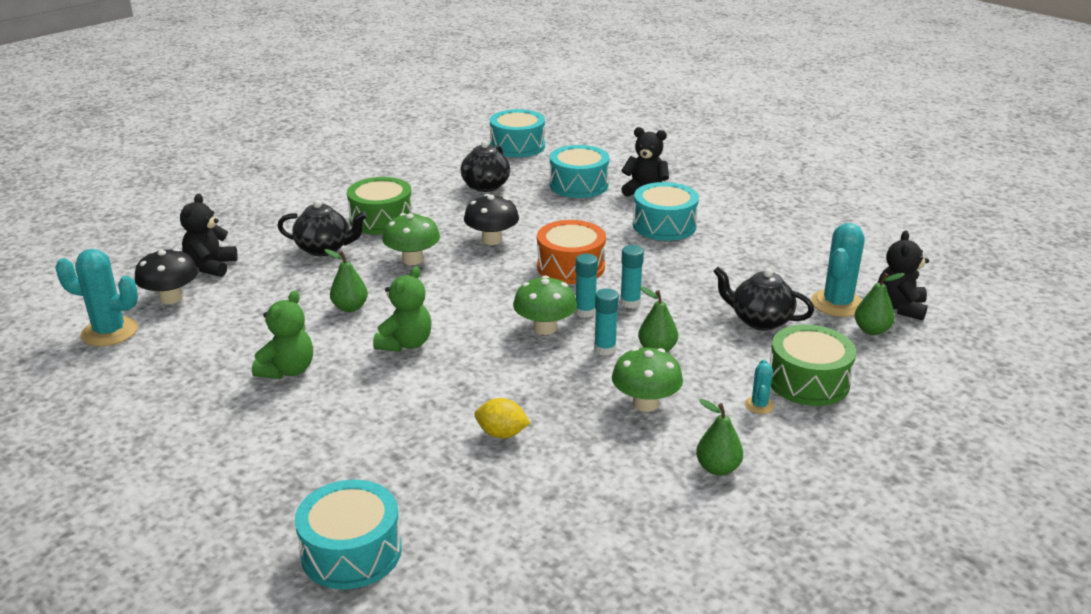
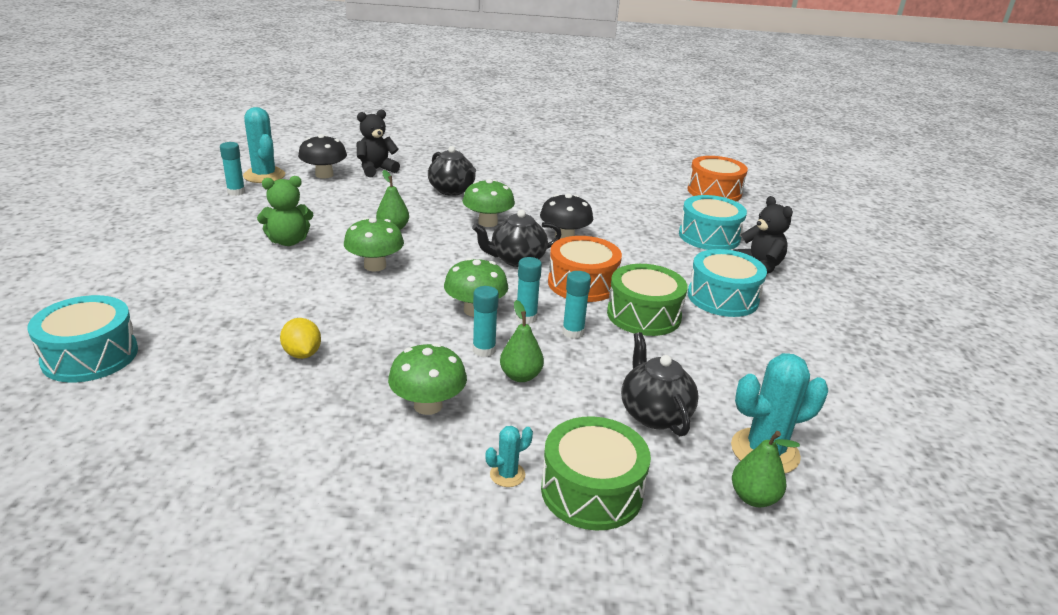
camera: 45 degrees right, 0 degrees up
green drum [347,177,413,235] -> green drum moved to [607,264,688,336]
green teddy bear [373,266,432,352] -> green mushroom [344,217,404,272]
black teapot [460,141,510,192] -> black teapot moved to [472,209,562,267]
turquoise drum [490,109,545,157] -> orange drum [687,156,748,201]
green pear [696,399,743,476] -> none
black teddy bear [878,230,929,320] -> none
none -> turquoise glue stick [220,142,245,196]

